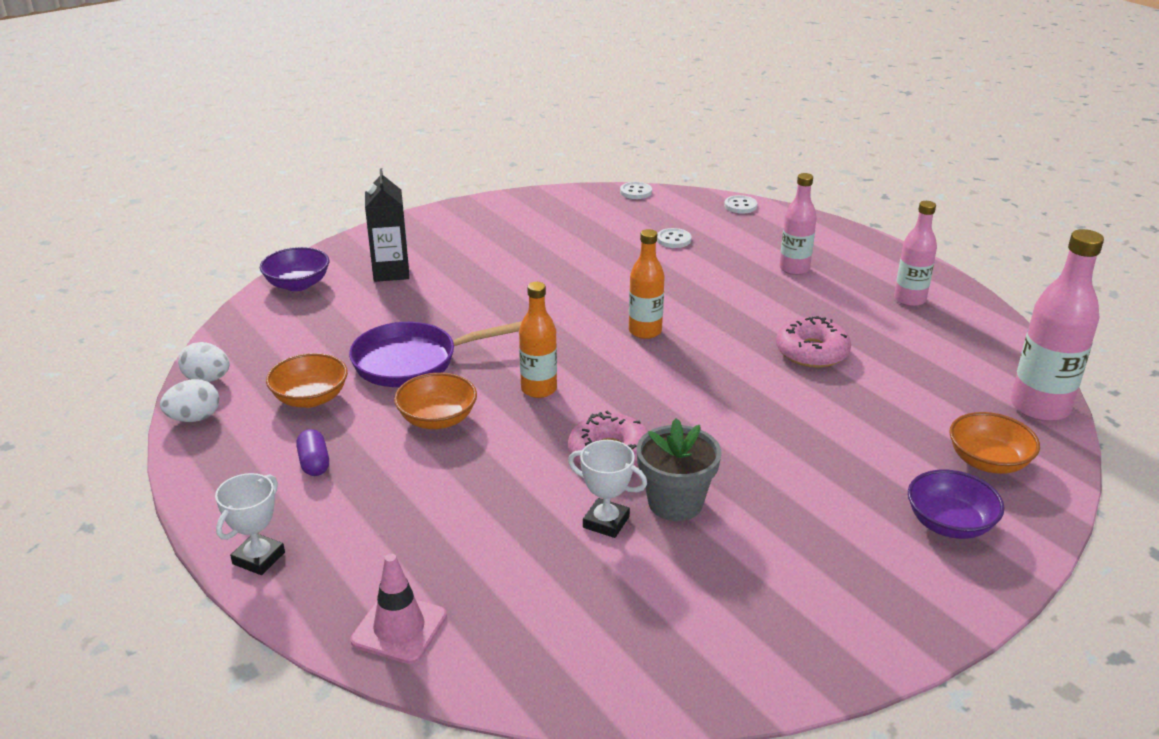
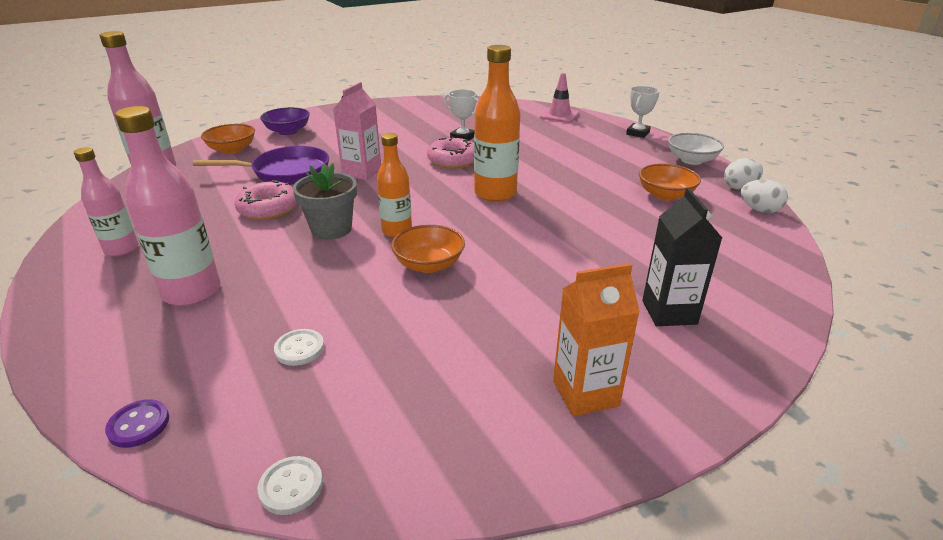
camera: 175 degrees left, 0 degrees up
purple bowl [260,247,329,291] -> none
purple capsule [296,429,329,476] -> none
purple pan [349,321,522,387] -> purple pan moved to [193,146,329,185]
orange bowl [394,373,477,429] -> orange bowl moved to [391,225,465,273]
orange bottle [519,282,557,398] -> orange bottle [474,45,520,202], size x1.57
grey flower pot [637,418,722,521] -> grey flower pot moved to [293,163,357,240]
white button [724,195,757,213] -> purple button [105,399,169,448]
pink bottle [779,173,817,275] -> pink bottle [115,106,221,306], size x1.57
none -> pink carton [333,82,381,180]
none -> orange carton [553,263,640,417]
none -> white bowl [668,133,724,165]

